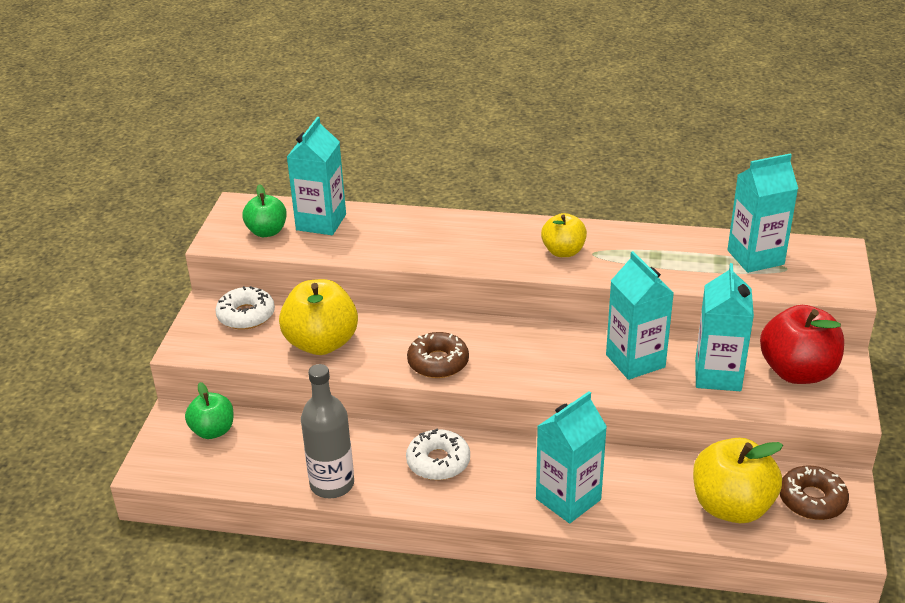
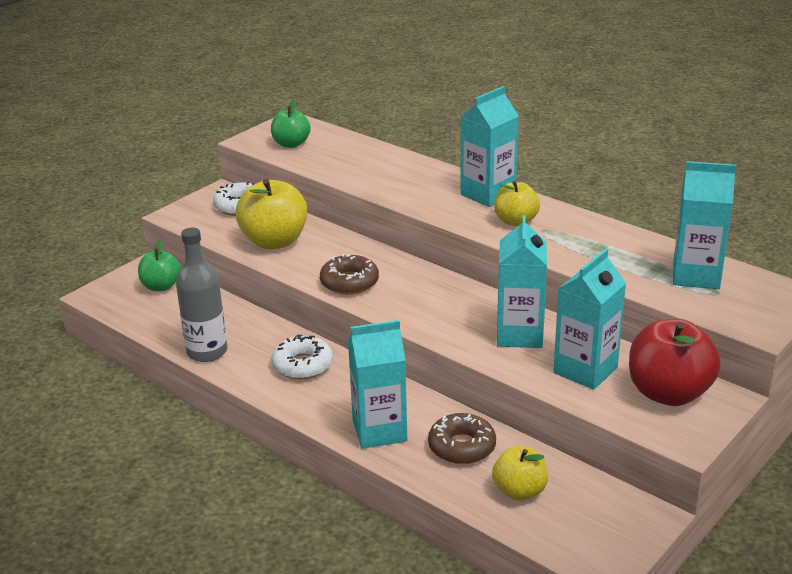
camera: 30 degrees right, 5 degrees down
turquoise carton [287,117,346,235] -> turquoise carton moved to [460,86,519,207]
yellow apple [693,438,783,523] -> yellow apple [492,446,548,501], size x0.60
brown donut [780,466,849,520] -> brown donut moved to [428,413,496,464]

